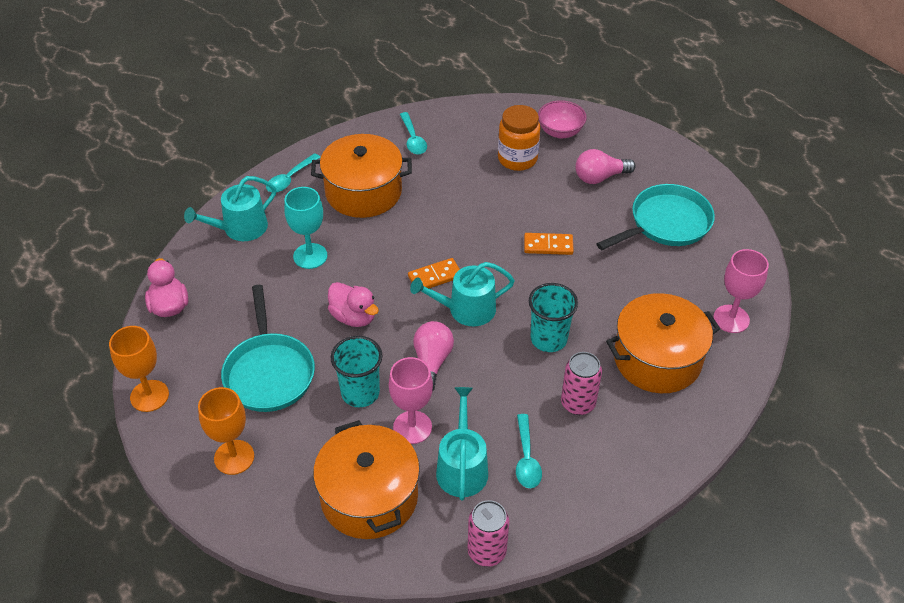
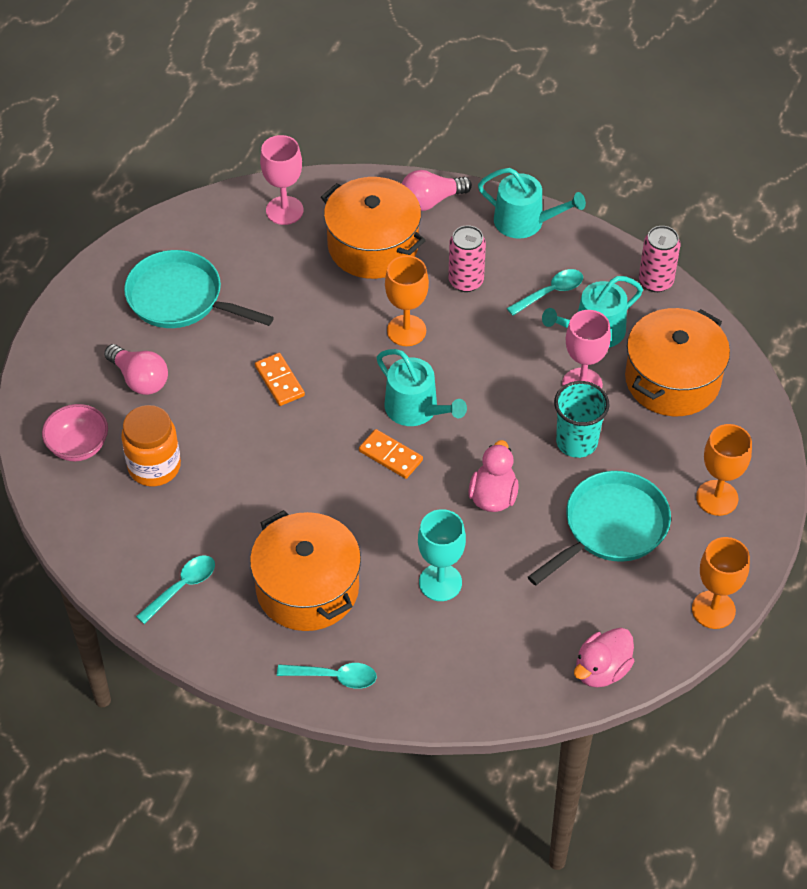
camera: 120 degrees left, 5 degrees up
turquoise watering can [184,176,276,241] -> turquoise watering can moved to [478,168,586,239]
pink light bulb [413,321,454,392] -> pink light bulb moved to [402,170,472,211]
turquoise cup [529,283,578,352] -> orange goblet [385,256,429,346]

